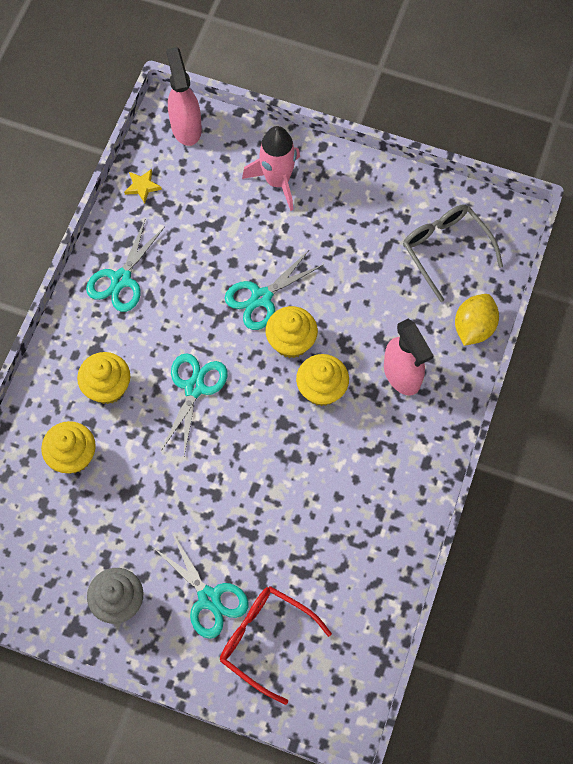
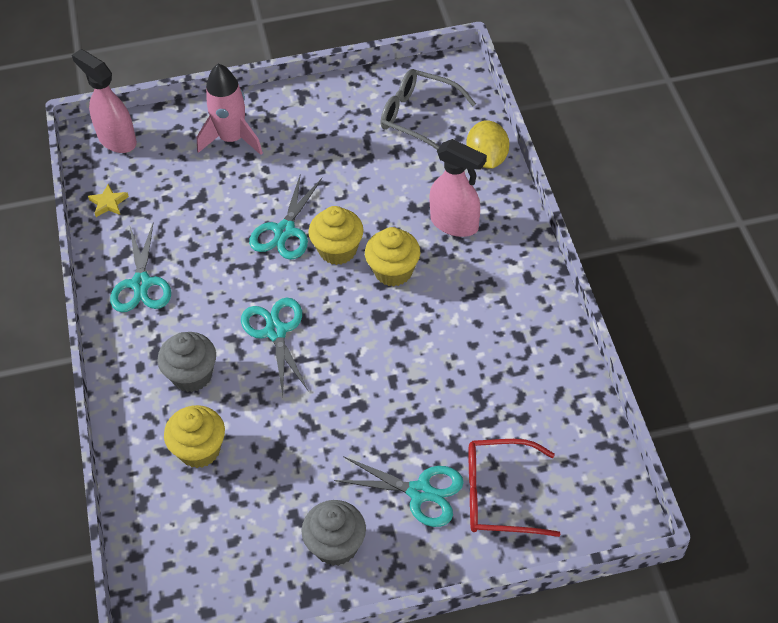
camera: 30 degrees left, 15 degrees down
yellow cupcake [77,352,130,404] -> grey cupcake [158,332,216,392]

